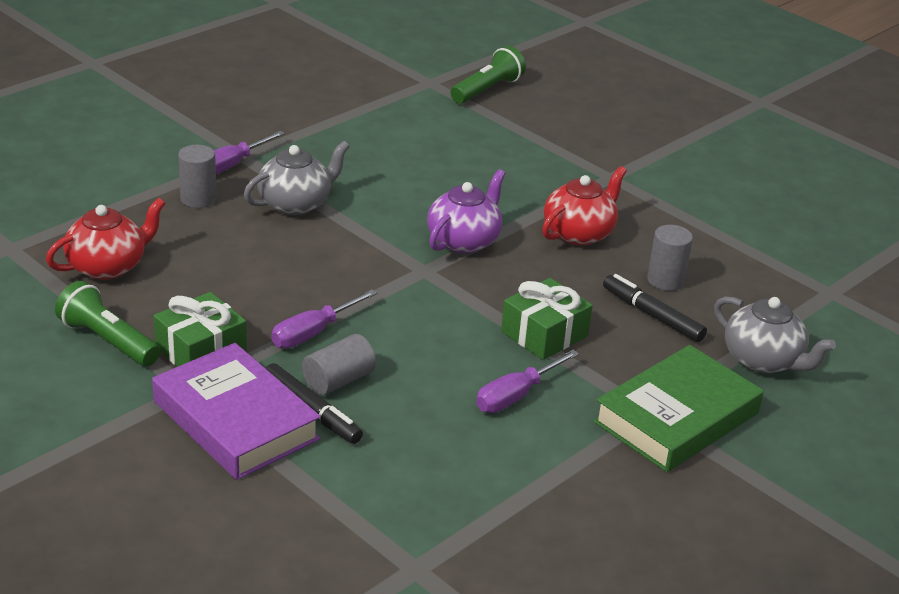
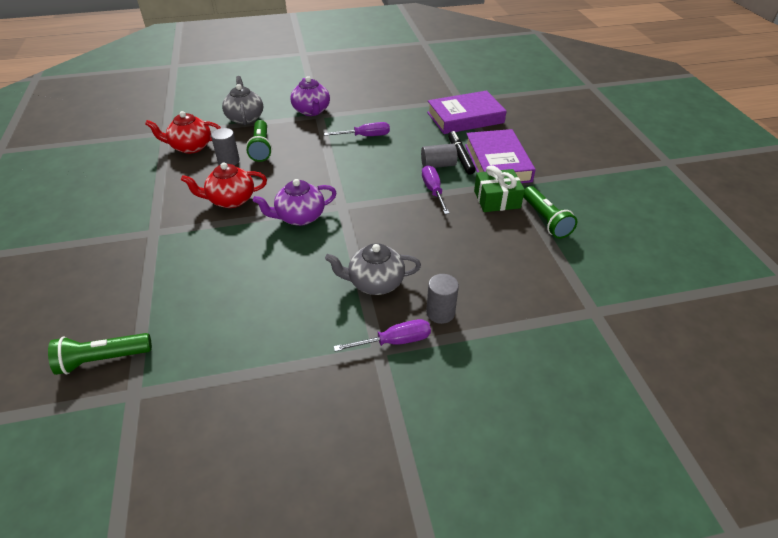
camera: 145 degrees left, 10 degrees up
red teapot [46,198,166,280] -> red teapot moved to [145,111,221,154]
purple screwdriver [271,289,377,348] -> purple screwdriver turned 90 degrees counterclockwise [422,165,450,214]
green gift [501,278,593,360] -> none
green book [593,345,764,472] -> purple teapot [290,76,330,116]
black marker [603,274,707,342] -> green flashlight [246,120,272,162]
none -> purple book [427,90,506,134]

